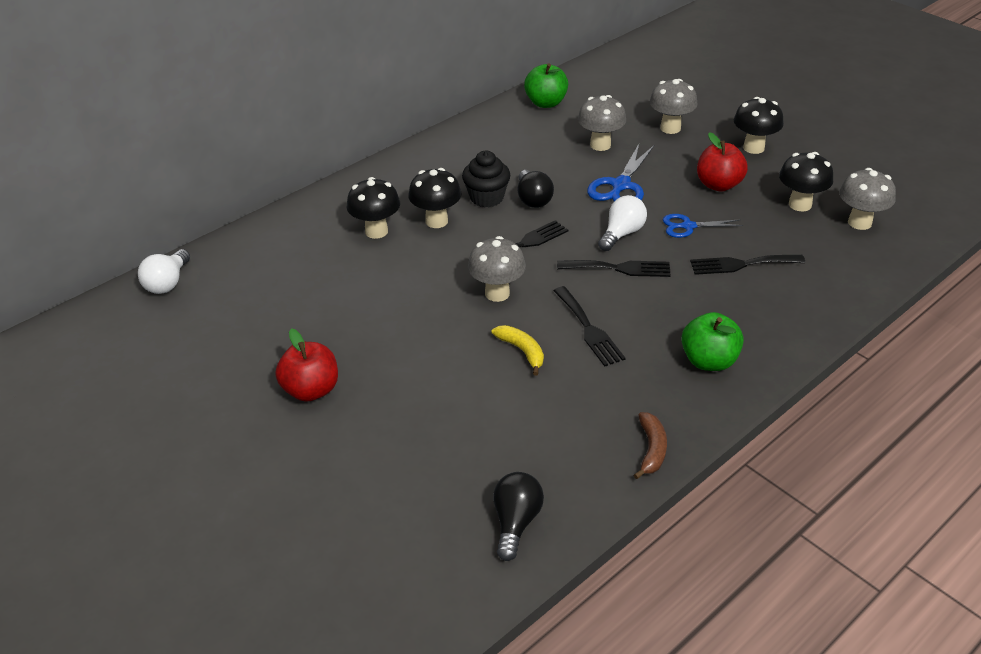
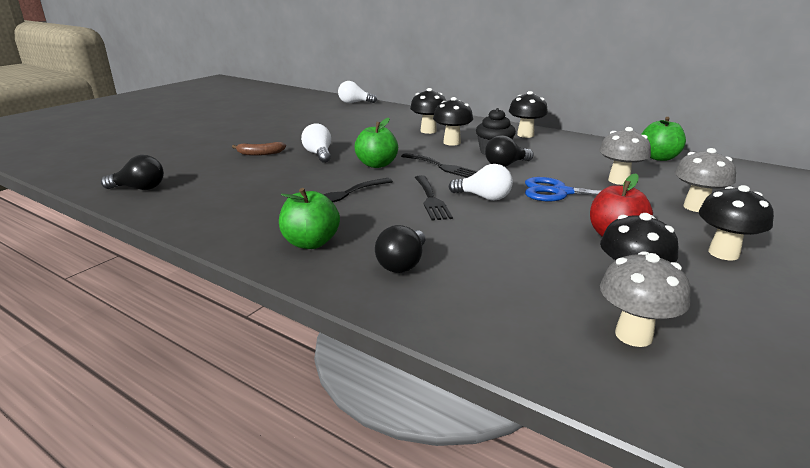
camera: 75 degrees right, 15 degrees down
red apple [275,328,338,402] -> none
grey mushroom [468,236,526,302] -> green apple [355,118,398,168]
yellow banana [492,325,544,376] -> none
brown banana [634,412,667,479] -> brown banana moved to [232,142,286,156]
blue scissors [663,214,743,238] -> none
black fork [690,255,805,275] -> none
none -> white light bulb [301,123,331,163]
none -> black light bulb [375,225,425,273]
none -> black mushroom [509,91,548,138]

